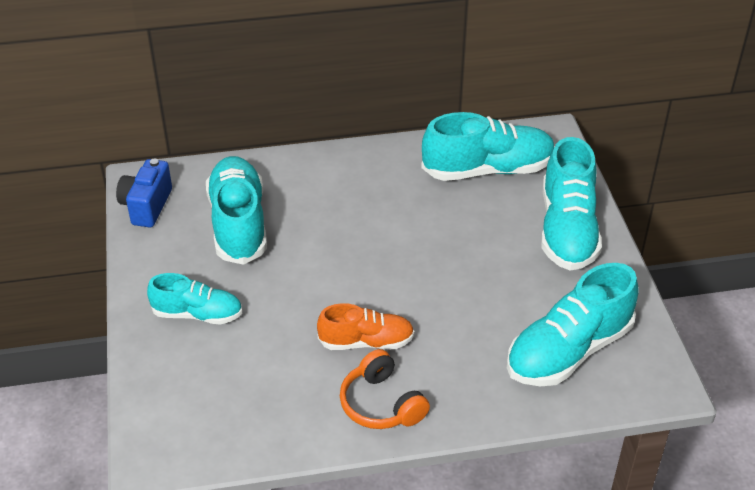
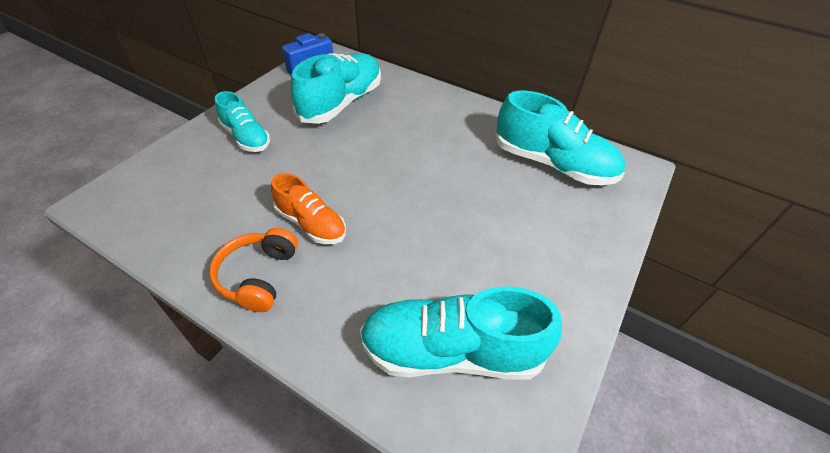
camera: 40 degrees right, 5 degrees up
turquoise shoe [541,137,602,271] -> none

